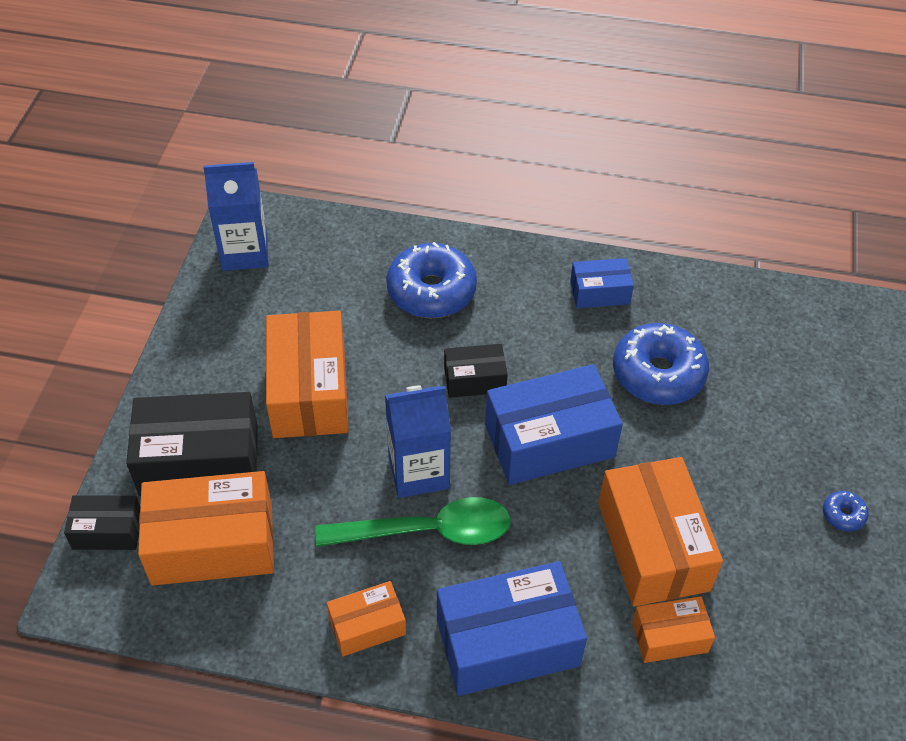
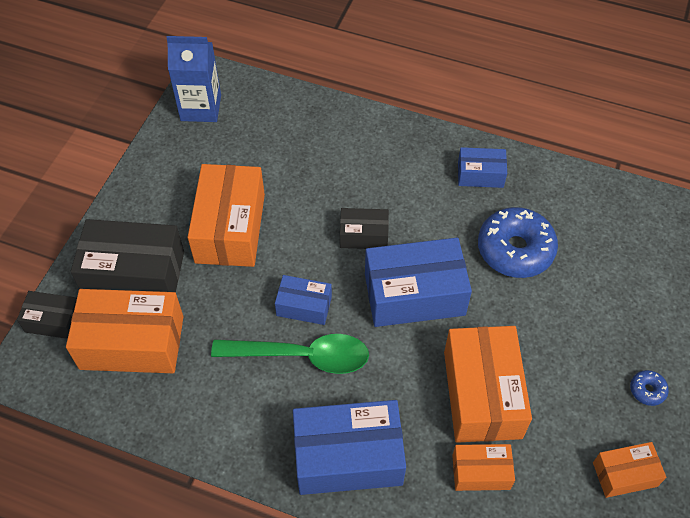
camera: 10 degrees right, 5 degrees up
orange box [327,581,406,656] -> orange box moved to [593,442,667,498]
blue carton [385,386,451,498] -> blue box [275,275,332,325]
blue donut [386,242,477,318] -> none

